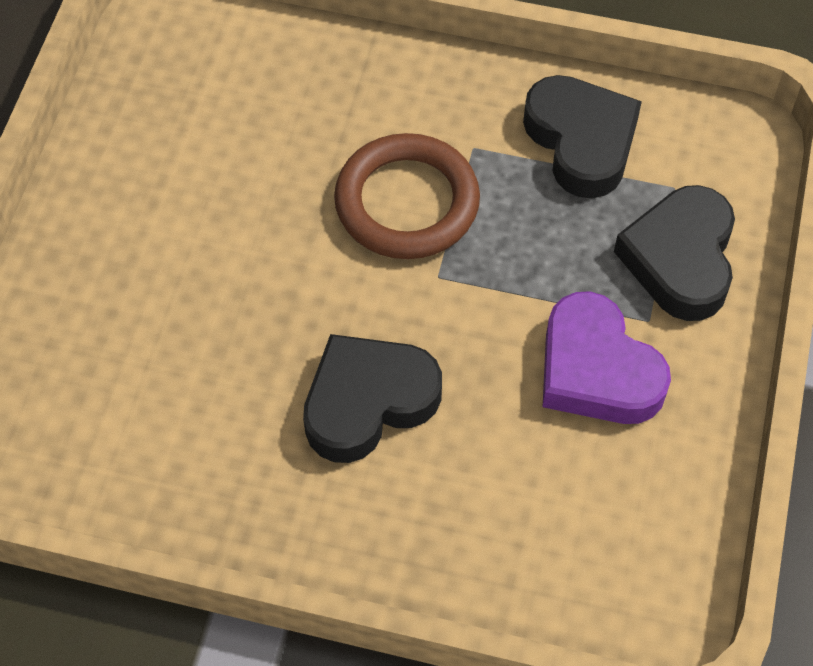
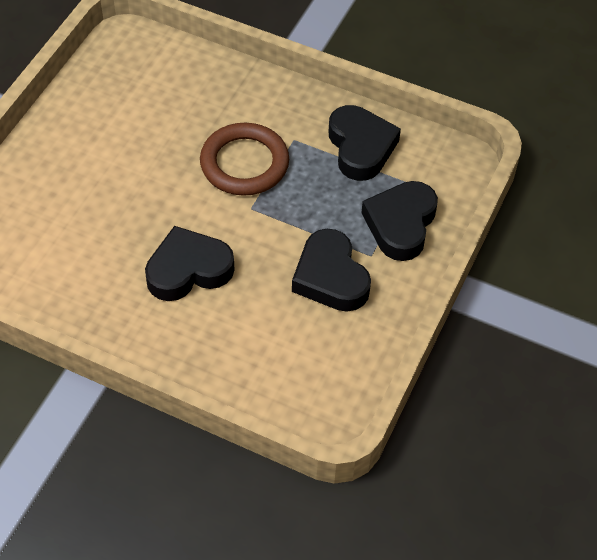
camera: 10 degrees right, 5 degrees down
purple heart [543,291,671,424] -> black heart [292,229,371,312]

